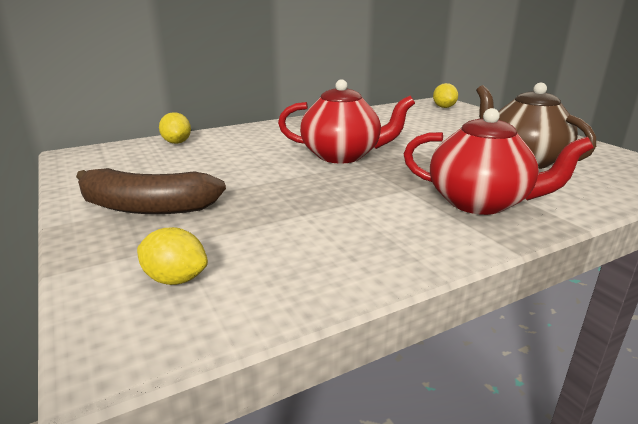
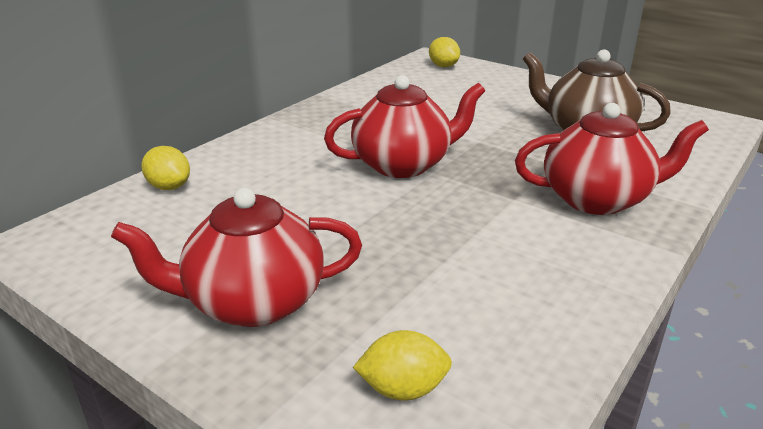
camera: 25 degrees left, 5 degrees up
brown banana [76,168,226,214] -> red teapot [111,188,362,327]

